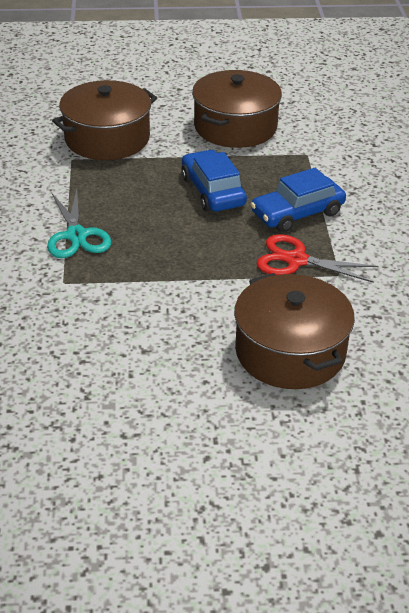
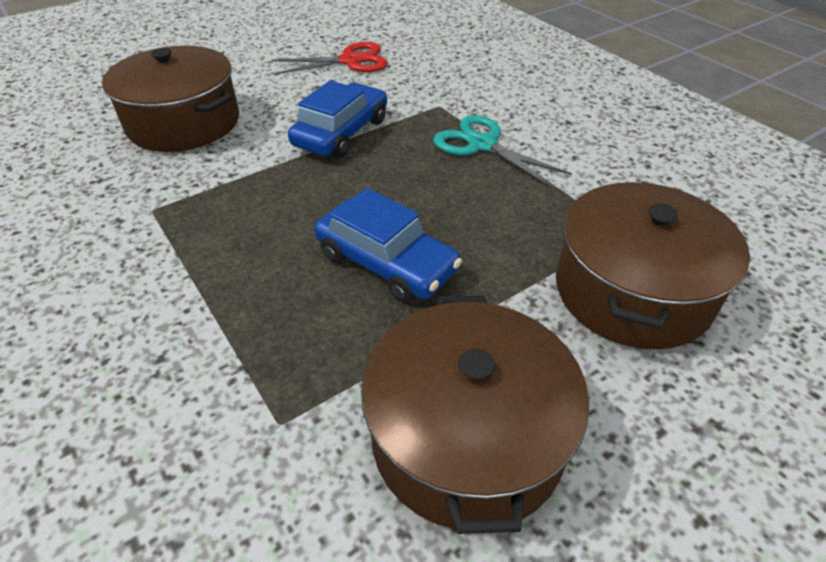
camera: 150 degrees right, 5 degrees up
blue car [250,168,346,232] -> blue car moved to [288,80,387,158]
red scissors [256,235,378,283] -> red scissors moved to [272,42,388,75]

